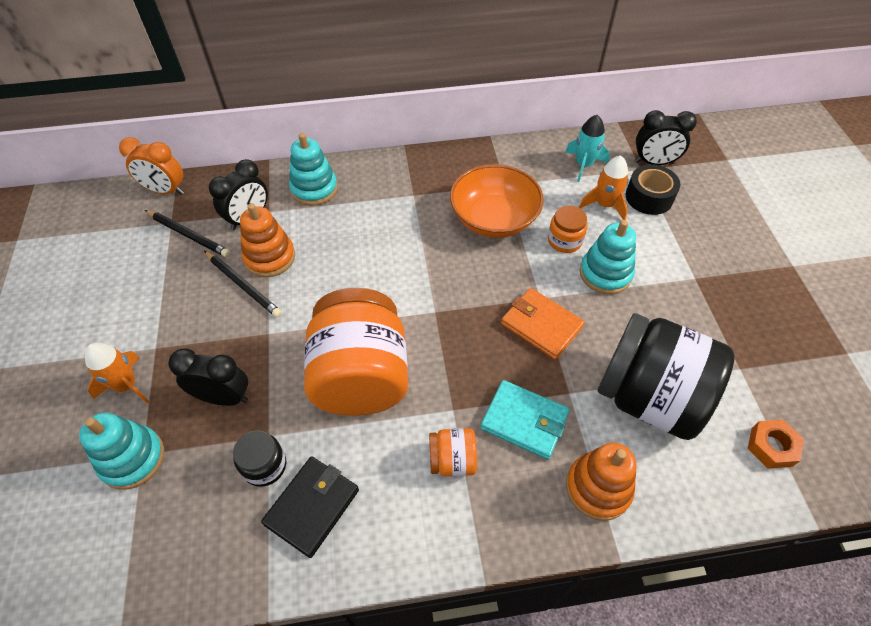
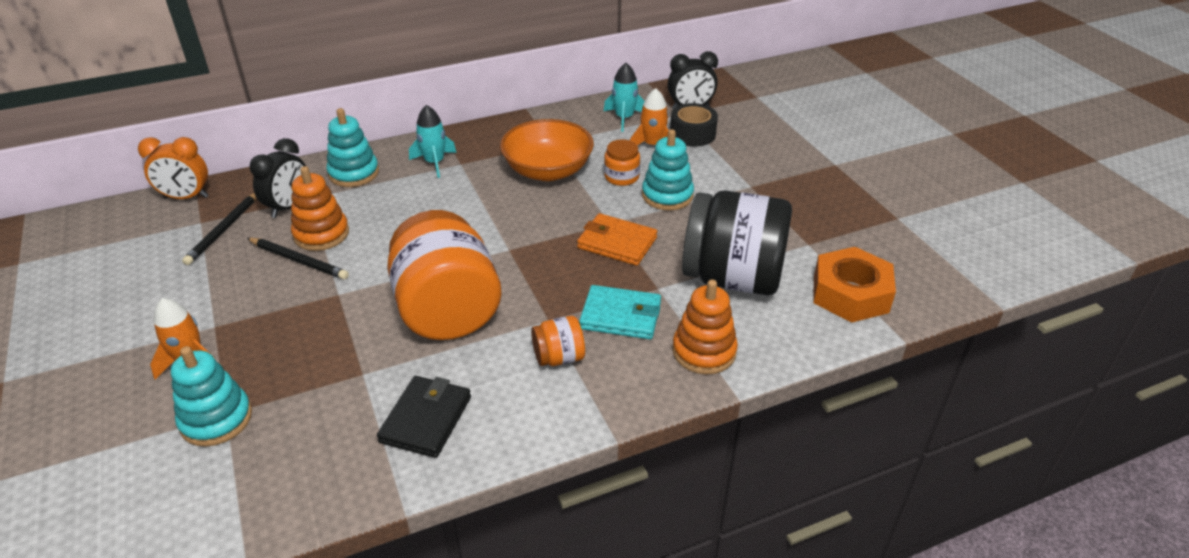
camera: 15 degrees left, 15 degrees down
black pencil [145,210,230,257] -> black pencil turned 90 degrees clockwise [182,193,257,265]
black clock [168,349,248,406] -> none
black jar [233,430,286,487] -> none
orange nut [748,420,804,469] -> orange nut [813,247,896,322], size x1.80
none -> turquoise rocket [409,105,457,178]

